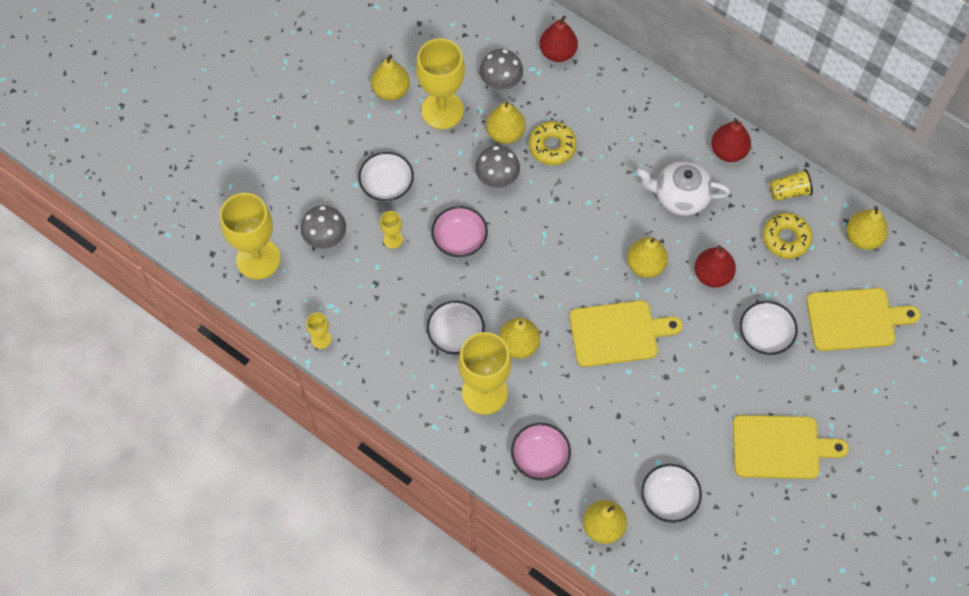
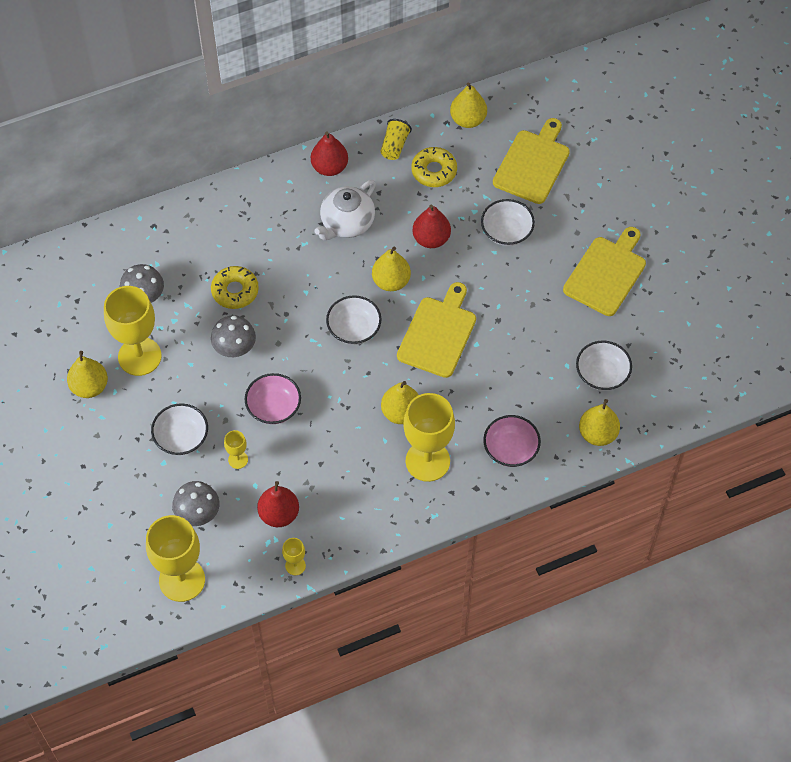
camera: 60 degrees left, 5 degrees down
white bowl [427,300,485,355] -> white bowl moved to [326,295,382,345]
yellow pear [486,102,525,144] -> none
red pear [540,15,578,62] -> red pear moved to [257,481,299,527]

